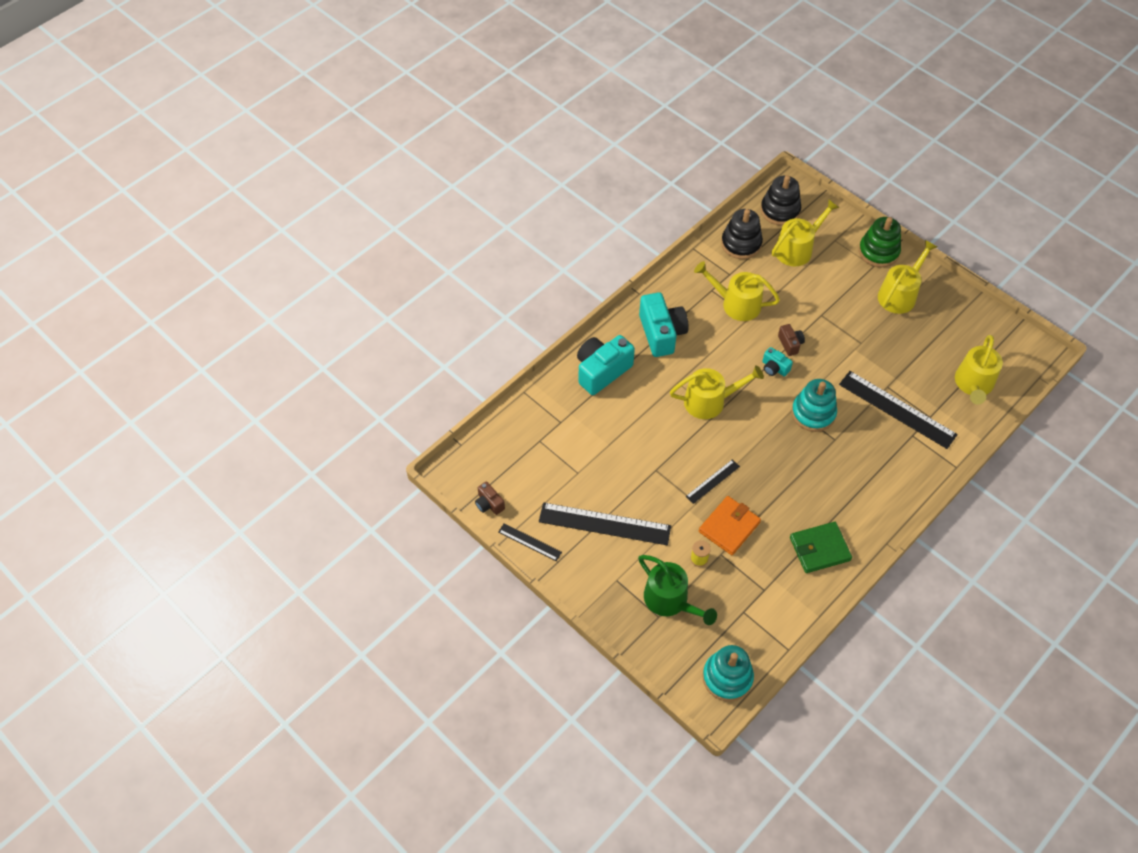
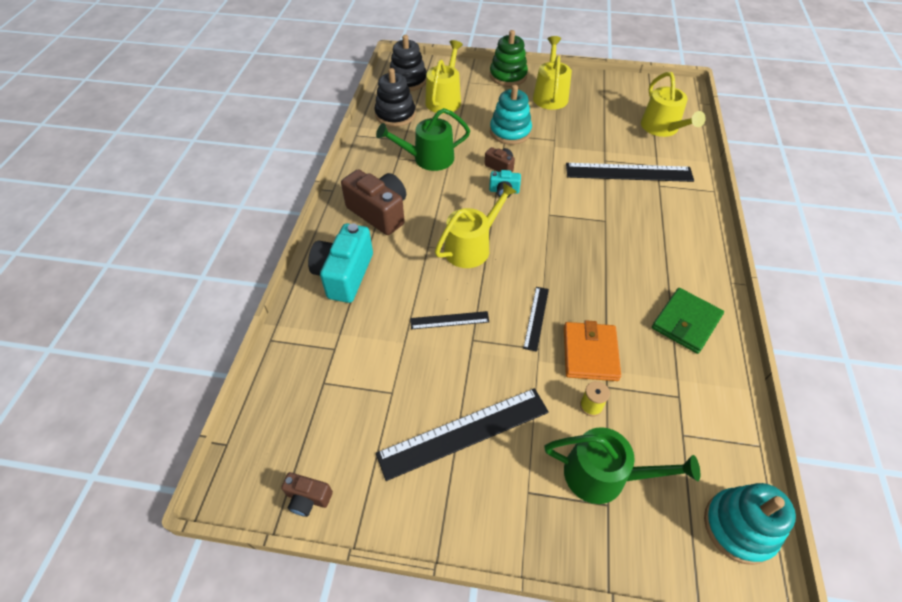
camera: 35 degrees left, 5 degrees down
black ruler [498,523,562,561] -> black ruler moved to [410,311,489,329]
turquoise camera [639,292,689,357] -> brown camera [341,169,406,235]
yellow watering can [694,261,780,321] -> green watering can [376,108,470,171]
turquoise stacking toy [791,379,837,432] -> turquoise stacking toy moved to [490,85,532,145]

